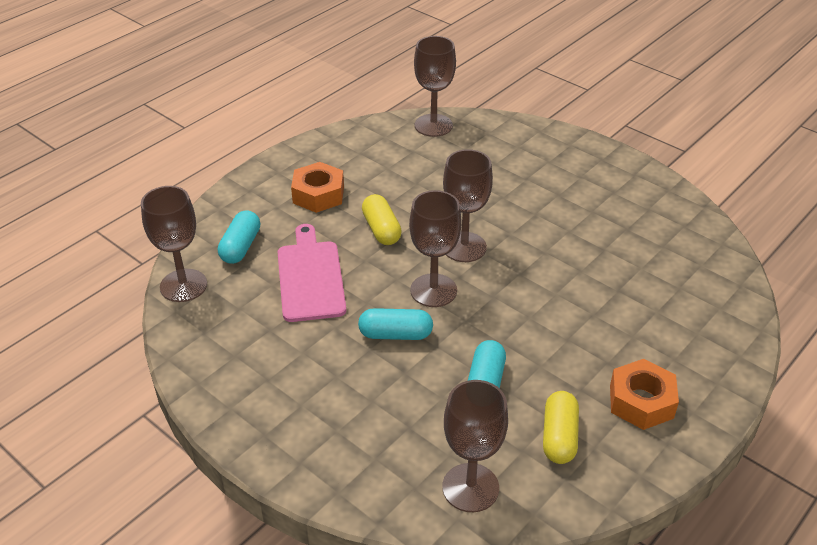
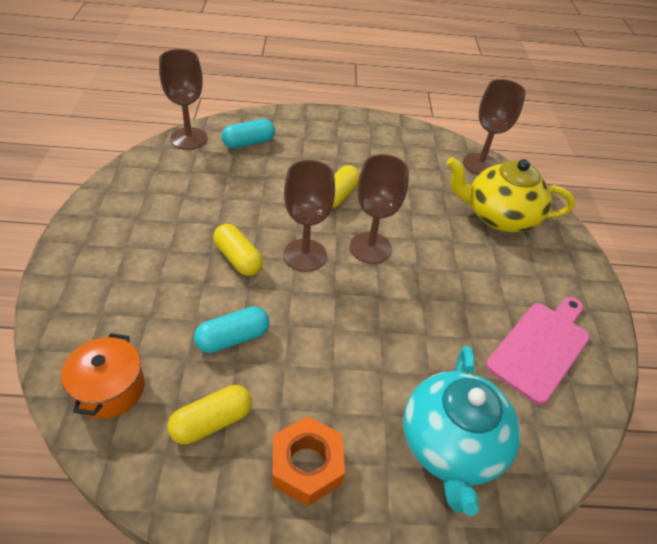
camera: 45 degrees right, 5 degrees up
pink cutting board [278,224,346,322] -> pink cutting board moved to [486,297,590,405]
orange nut [291,162,344,213] -> none
turquoise capsule [358,308,433,340] -> yellow capsule [213,224,263,276]
brown goblet [442,380,508,512] -> orange pot [61,333,145,419]
none -> turquoise teapot [403,346,520,516]
none -> yellow teapot [447,157,575,232]

